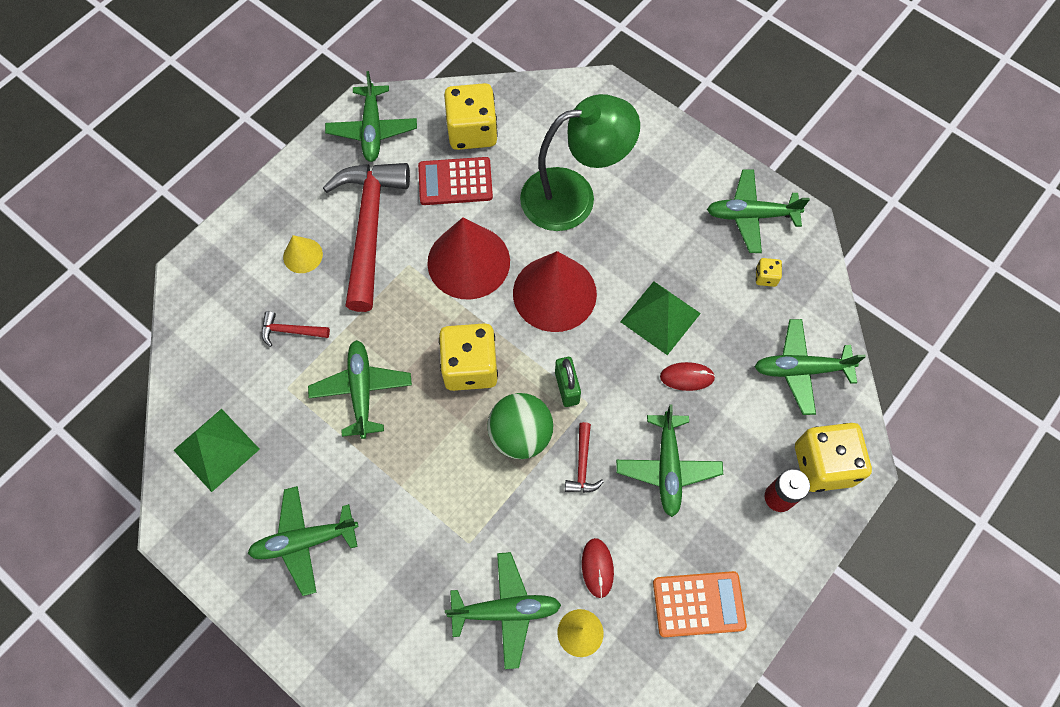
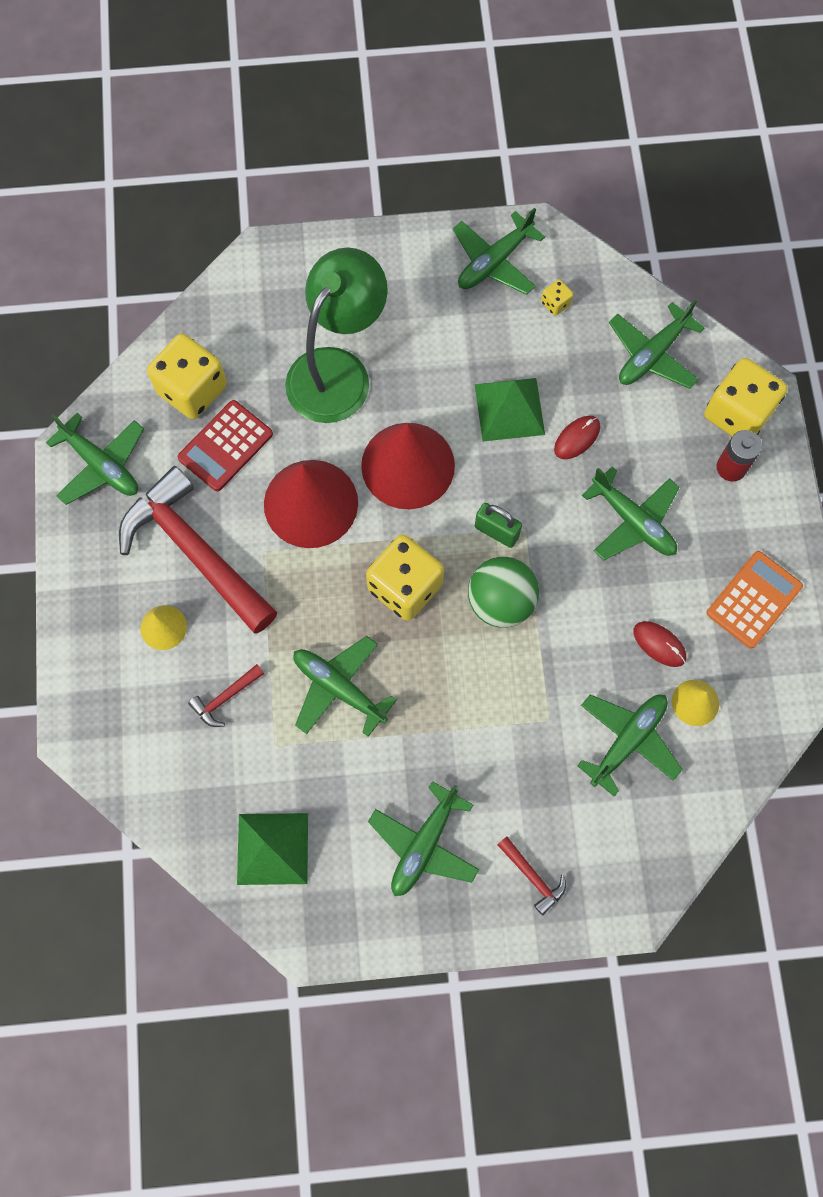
camera: 45 degrees left, 5 degrees up
red hammer [565,422,604,493] -> red hammer moved to [497,837,566,915]

